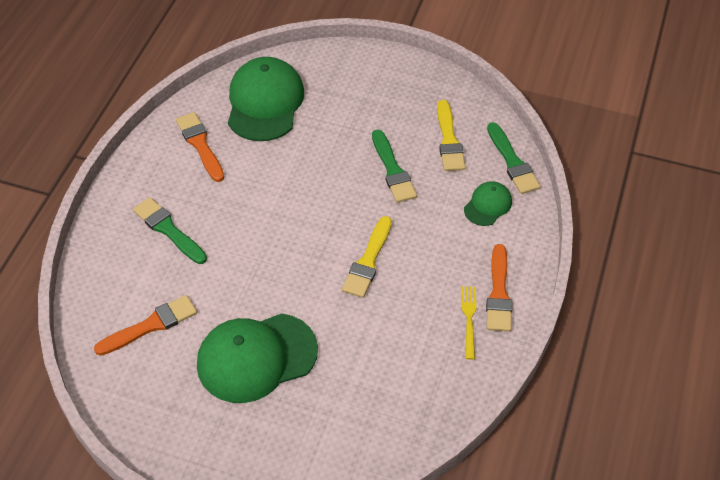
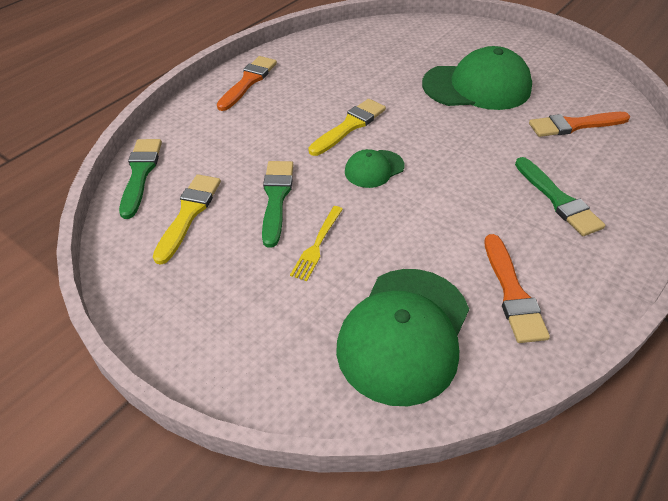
camera: 160 degrees left, 5 degrees down
yellow fork [461,286,476,359] -> yellow fork moved to [290,206,343,281]
green cap [464,181,512,226] -> green cap moved to [345,149,405,188]

